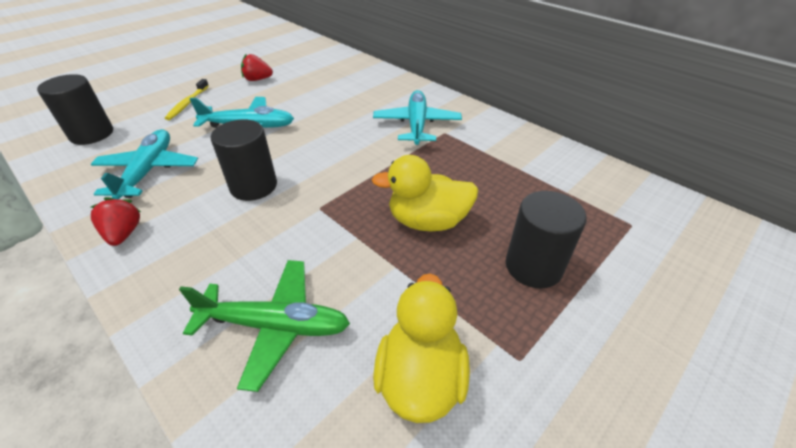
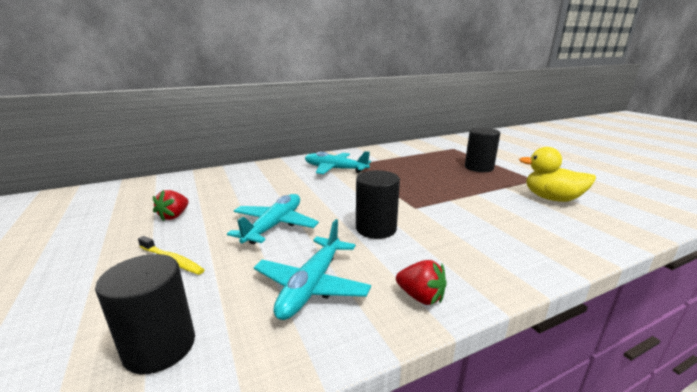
camera: 70 degrees left, 20 degrees down
turquoise plane [91,129,198,199] -> turquoise plane turned 90 degrees counterclockwise [254,219,371,320]
red strawberry [91,197,141,246] -> red strawberry turned 150 degrees counterclockwise [396,260,447,305]
green plane [179,260,350,392] -> none
yellow duck [372,155,478,231] -> none

